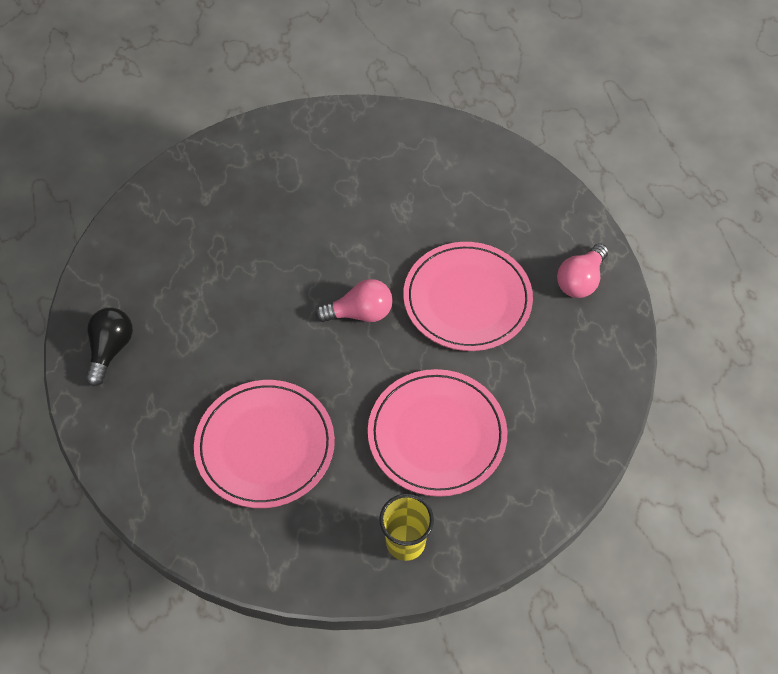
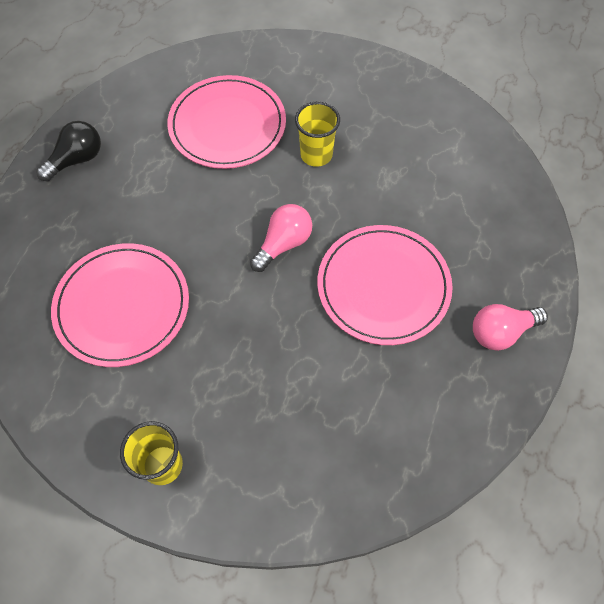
camera: 35 degrees right, 5 degrees up
pink light bulb [315,279,393,322] -> pink light bulb turned 75 degrees counterclockwise [250,204,312,272]
pink plate [368,369,508,497] -> pink plate moved to [167,75,286,169]
none -> yellow cup [295,102,340,167]

